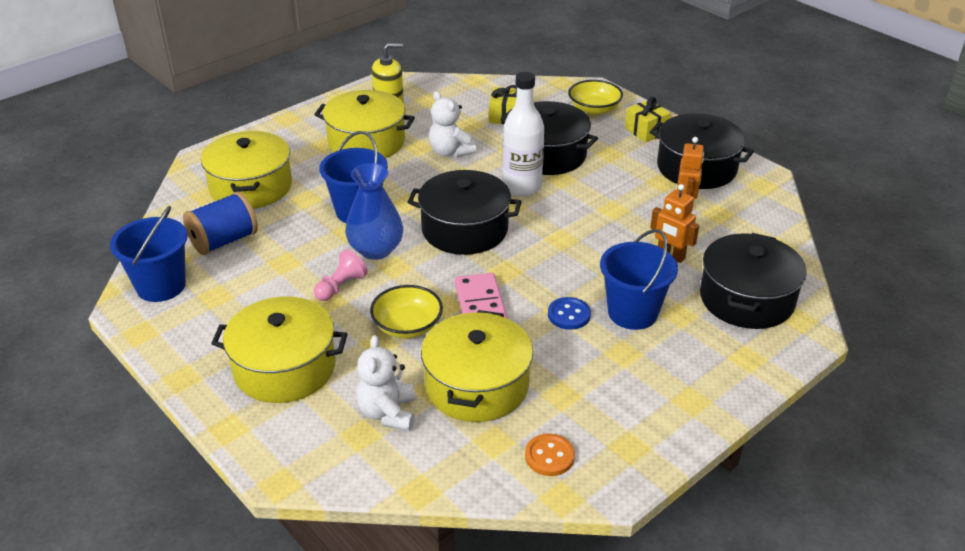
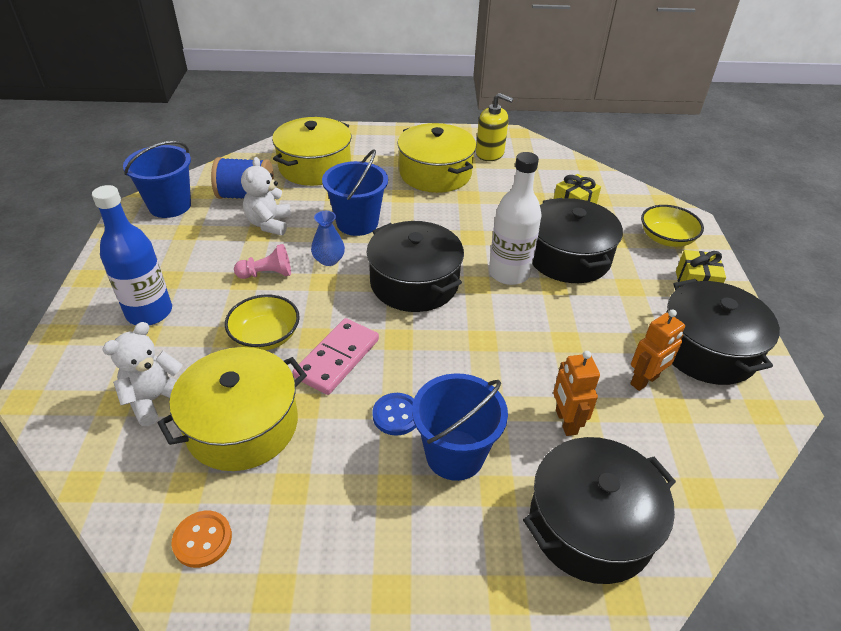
camera: 40 degrees right, 5 degrees up
yellow pot [211,296,347,403] -> blue bottle [92,185,172,325]
blue vase [345,163,403,260] -> blue vase [311,211,345,266], size x0.60
white teddy bear [429,91,476,158] -> white teddy bear moved to [241,157,291,235]

